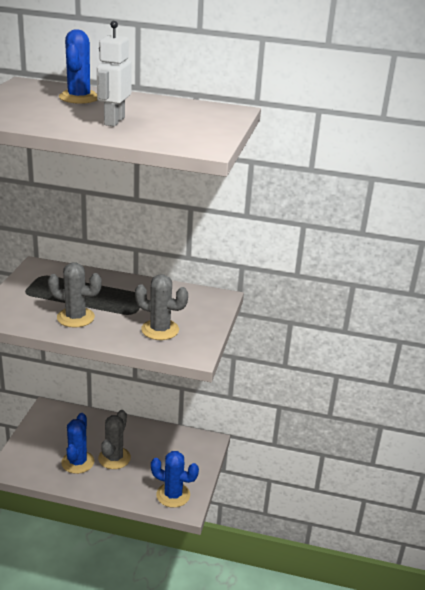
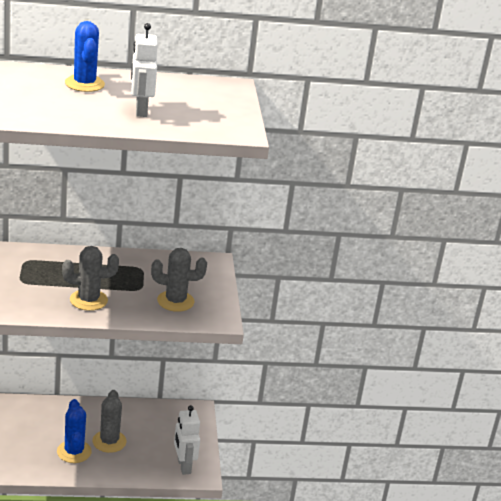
camera: 20 degrees left, 0 degrees up
blue cactus [151,451,199,508] -> white robot [174,405,200,475]

